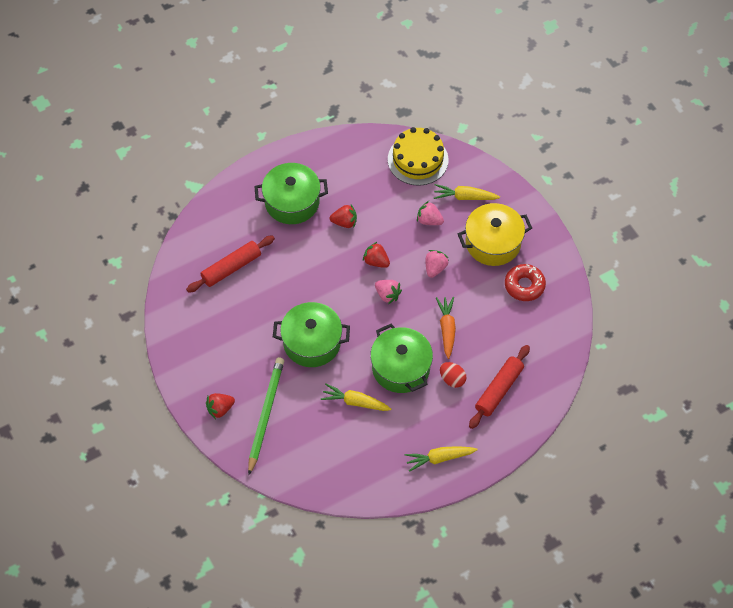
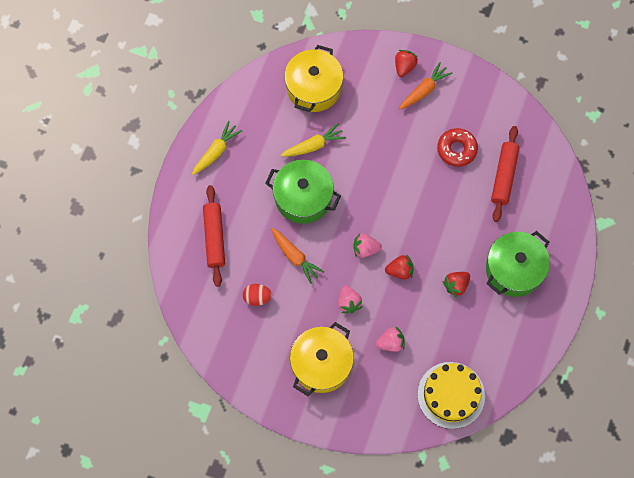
camera: 140 degrees right, 10 degrees up
green pencil [248,357,284,475] -> none
green pot [273,302,350,367] -> none
yellow carrot [434,184,500,200] -> none
red egg [440,362,466,388] -> red egg moved to [243,284,272,306]
red donut [505,264,546,301] -> red donut moved to [437,128,478,167]
none -> yellow pot [284,45,343,112]
none -> orange carrot [399,62,453,109]

